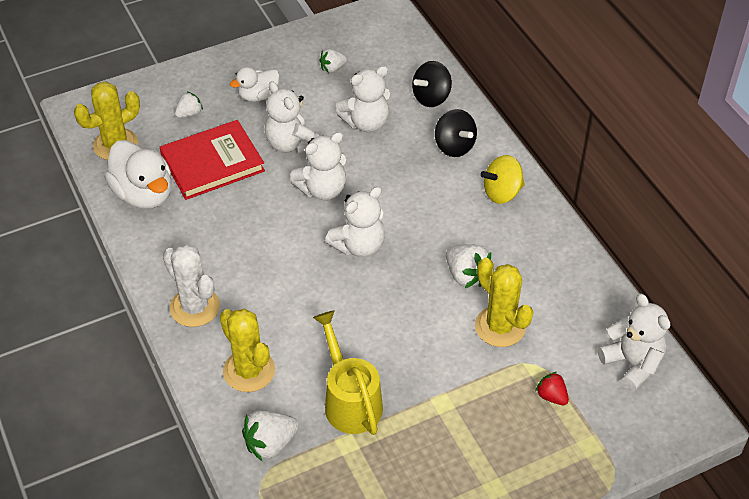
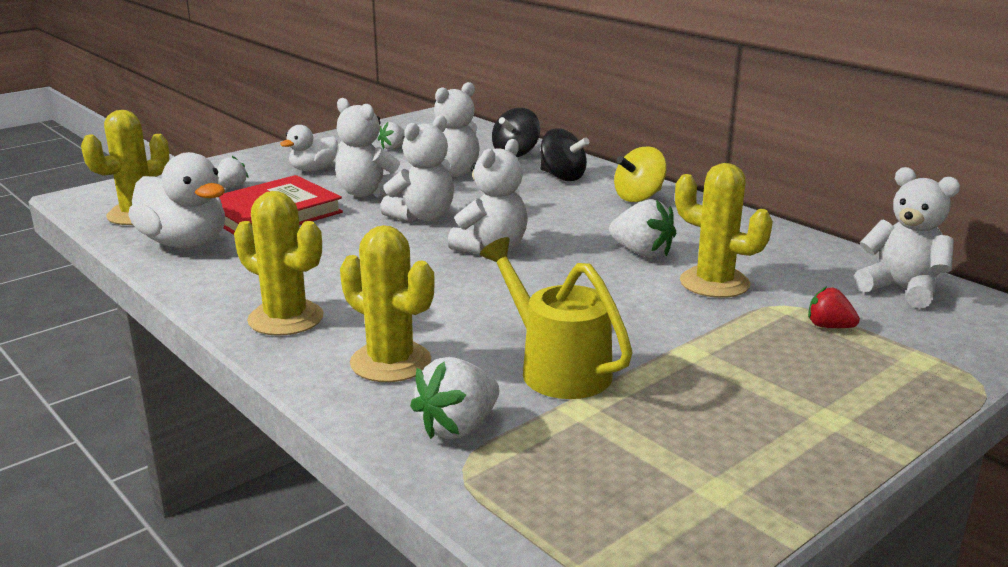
camera: 15 degrees left, 25 degrees down
white cactus [163,244,220,327] -> yellow cactus [234,191,324,336]

